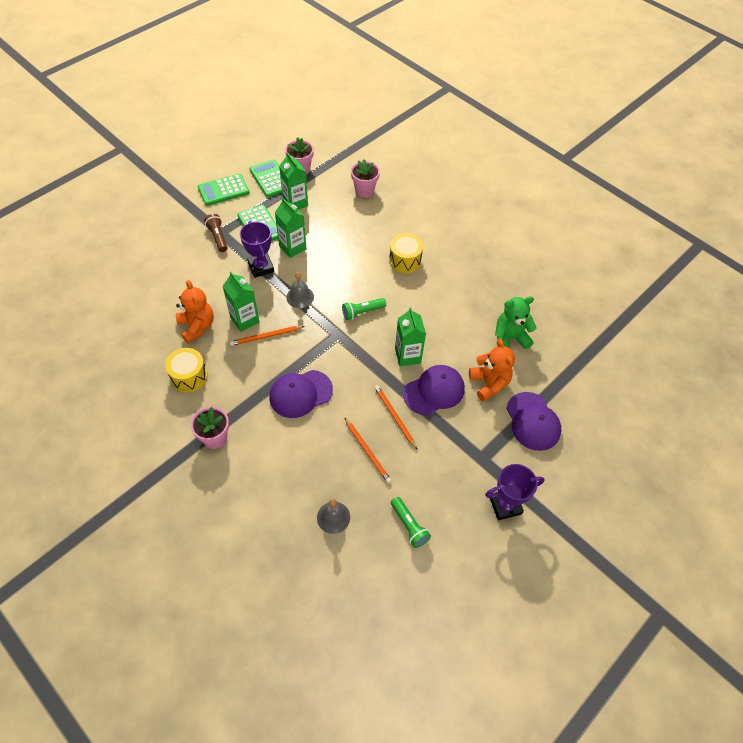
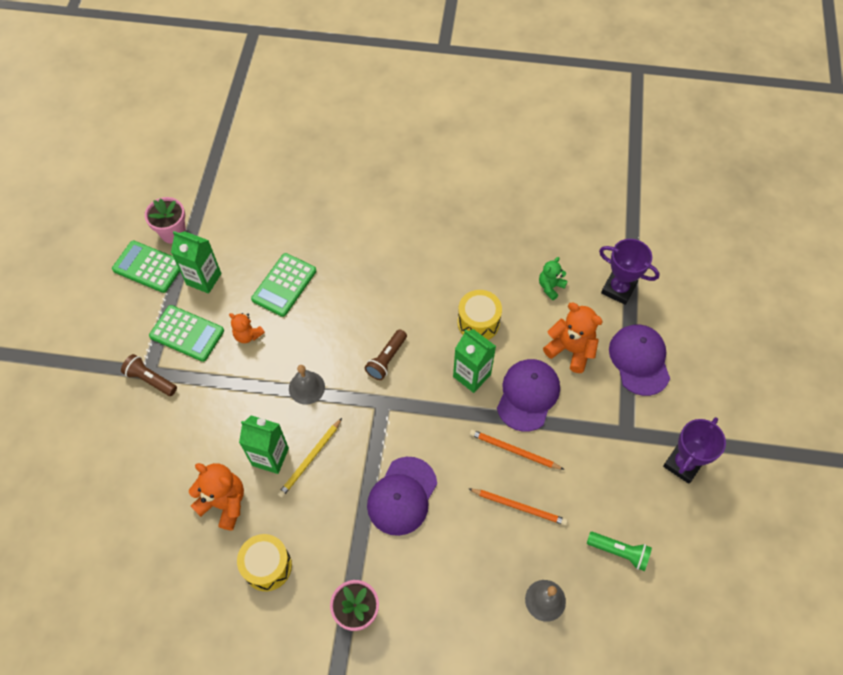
camera: 35 degrees left, 5 degrees up
green calculator [198,174,249,206] -> green calculator moved to [251,253,316,317]
orange pencil [230,326,305,346] -> yellow pencil [278,418,342,498]
purple trophy [240,221,274,278] -> purple trophy moved to [599,239,660,305]
green carton [275,198,307,258] -> orange teddy bear [229,313,265,343]
green flashlight [342,298,386,320] -> brown flashlight [365,329,407,380]
pink flower pot [351,159,380,198] -> none
yellow drum [389,233,423,273] -> yellow drum moved to [457,290,502,340]
green teddy bear [495,296,537,349] -> green teddy bear [539,257,568,300], size x0.60
purple cap [506,392,561,451] -> purple cap turned 135 degrees counterclockwise [609,325,670,396]

